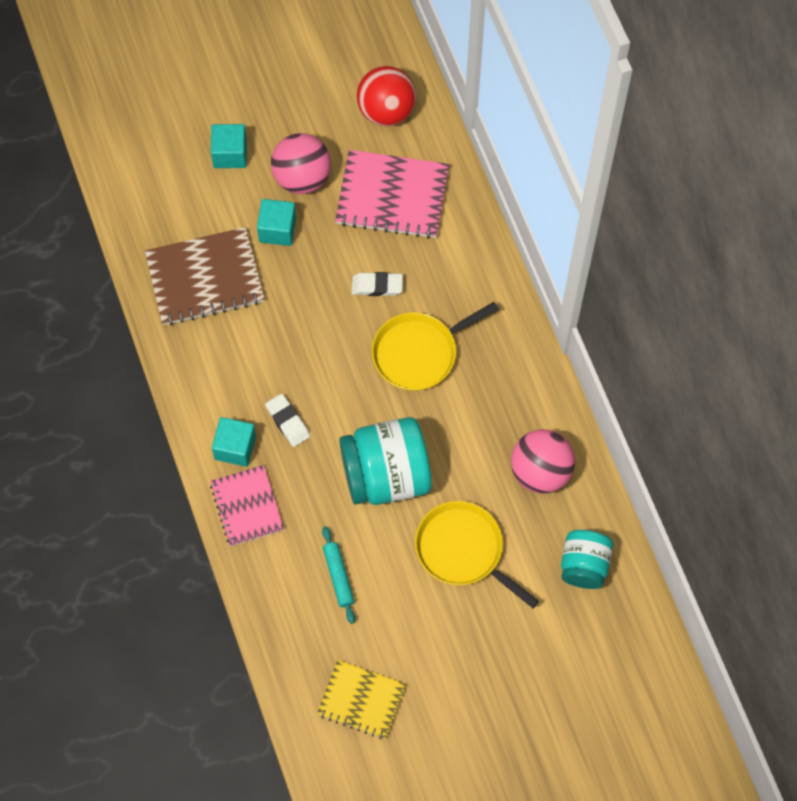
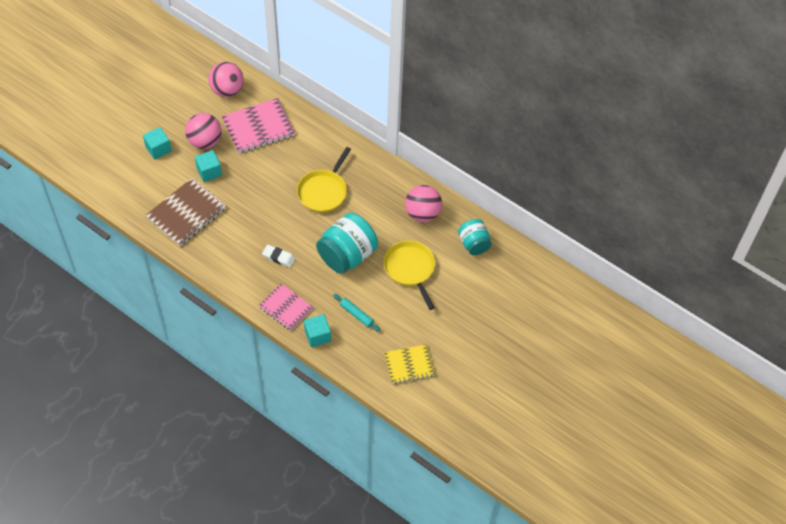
camera: 35 degrees left, 10 degrees down
turquoise cube [212,417,256,467] -> turquoise cube moved to [304,314,331,347]
white eraser [352,272,403,296] -> none
red ball [357,66,416,126] -> pink ball [208,62,244,97]
yellow pan [415,501,539,608] -> yellow pan turned 60 degrees clockwise [384,240,435,310]

